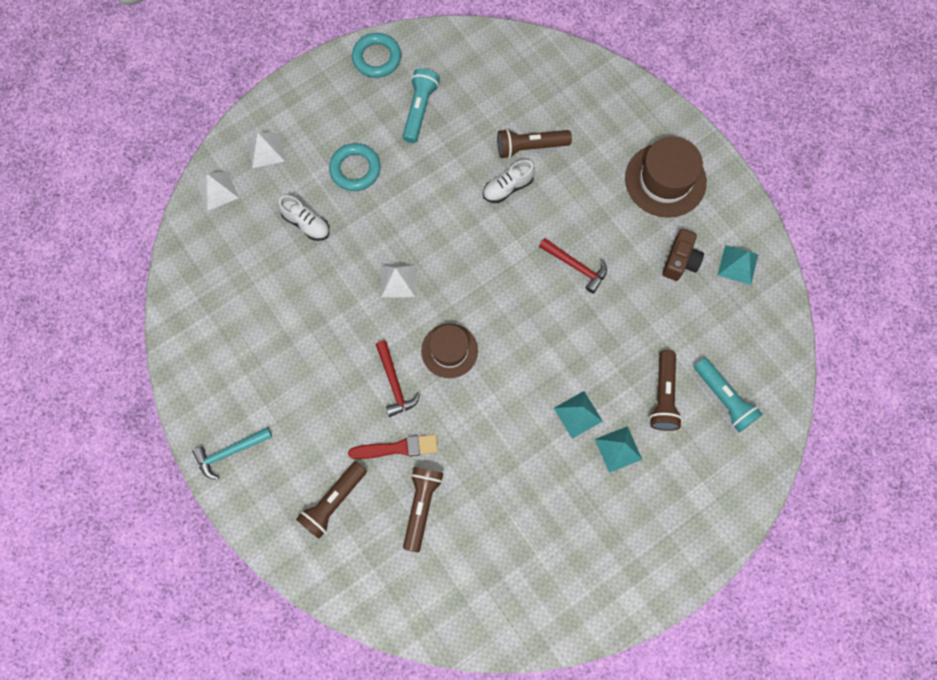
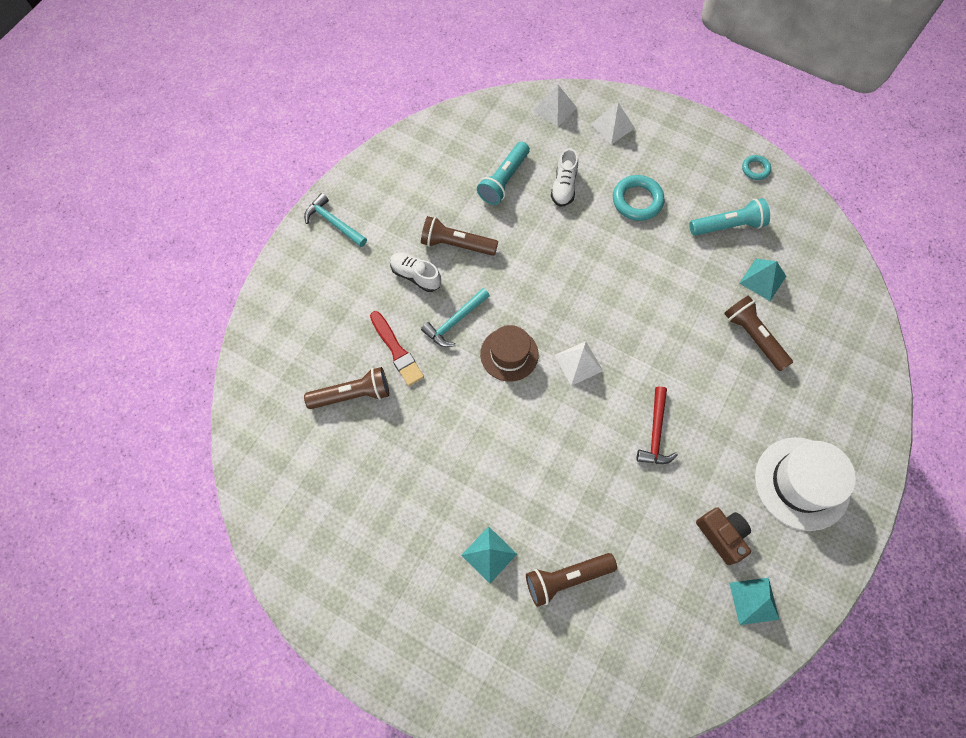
camera: 65 degrees right, 5 degrees down
brown flashlight [296,461,367,539] -> brown flashlight moved to [421,216,498,256]
turquoise ring [352,33,401,78] -> turquoise ring [742,155,771,180], size x0.57
red hammer [376,341,421,417] -> turquoise hammer [421,288,490,347]
white pyramid [381,265,416,297] -> white pyramid moved to [554,341,603,386]
white shoe [483,160,535,203] -> white shoe moved to [390,252,441,292]
turquoise pyramid [554,391,603,439] -> turquoise pyramid moved to [739,259,786,301]
brown hat [625,137,707,218] -> white hat [755,437,856,531]
brown camera [662,229,704,281] -> brown camera turned 120 degrees counterclockwise [696,507,751,565]
turquoise flashlight [694,358,763,432] -> turquoise flashlight moved to [477,142,530,205]

